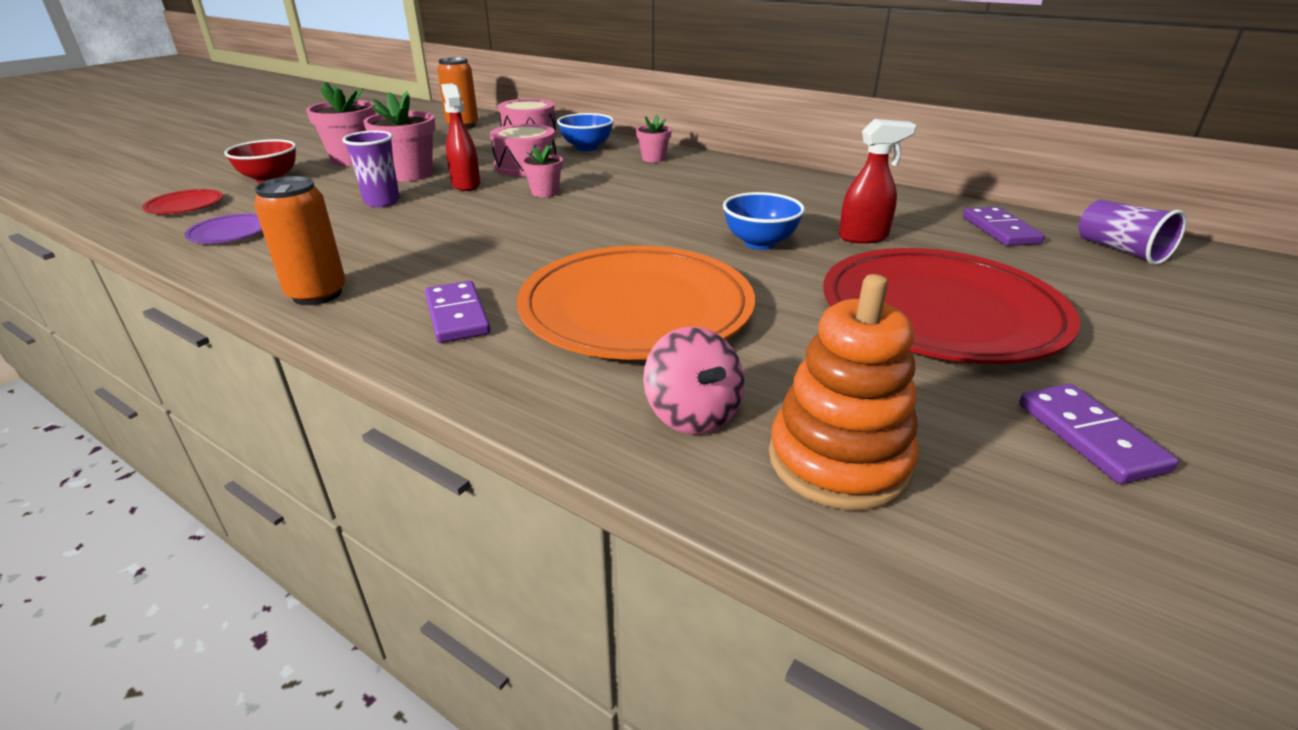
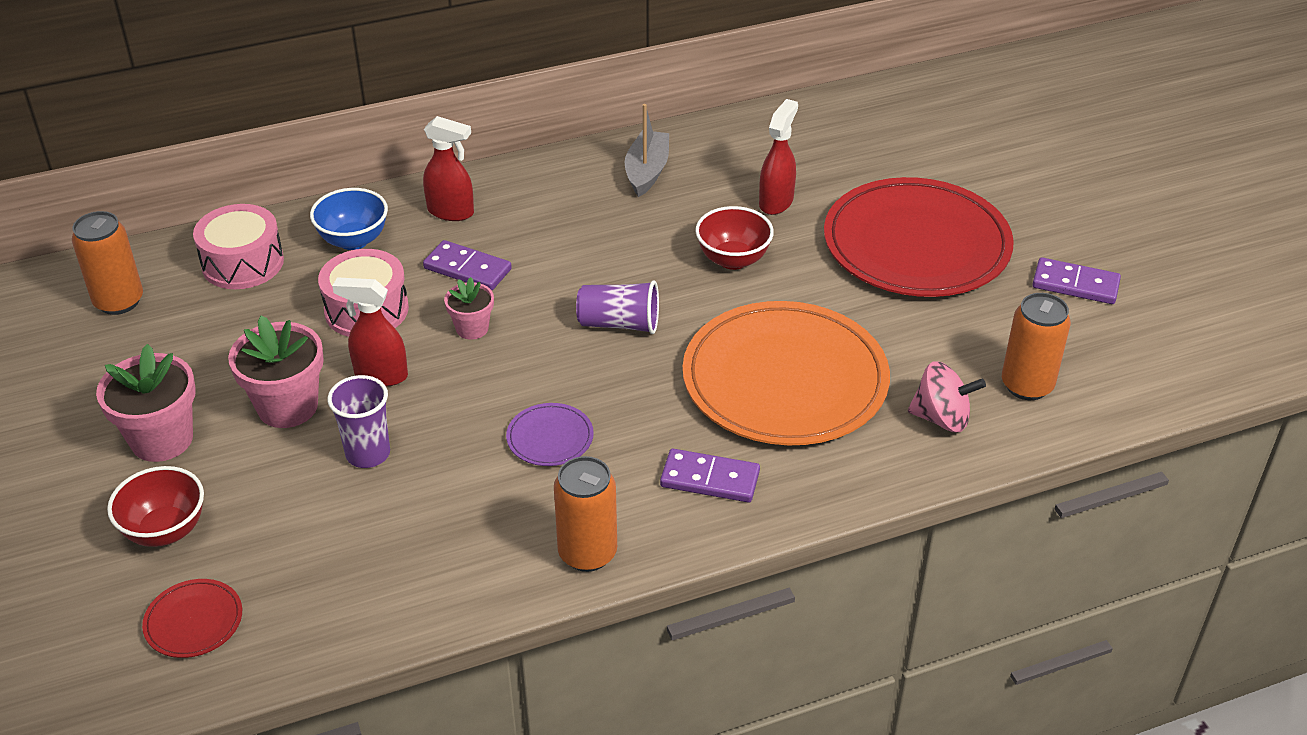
camera: 55 degrees left, 10 degrees up
purple plate [184,213,262,243] -> purple plate moved to [506,403,594,466]
pink flower pot [636,115,672,162] -> red spray bottle [423,116,474,221]
blue bowl [723,192,805,250] -> red bowl [695,206,774,270]
orange stacking toy [769,274,919,510] -> orange can [1002,293,1071,400]
purple domino [963,207,1044,246] -> purple domino moved to [423,240,512,290]
purple cup [1079,199,1187,265] -> purple cup moved to [576,281,659,334]
none -> grey boat [625,104,669,197]

